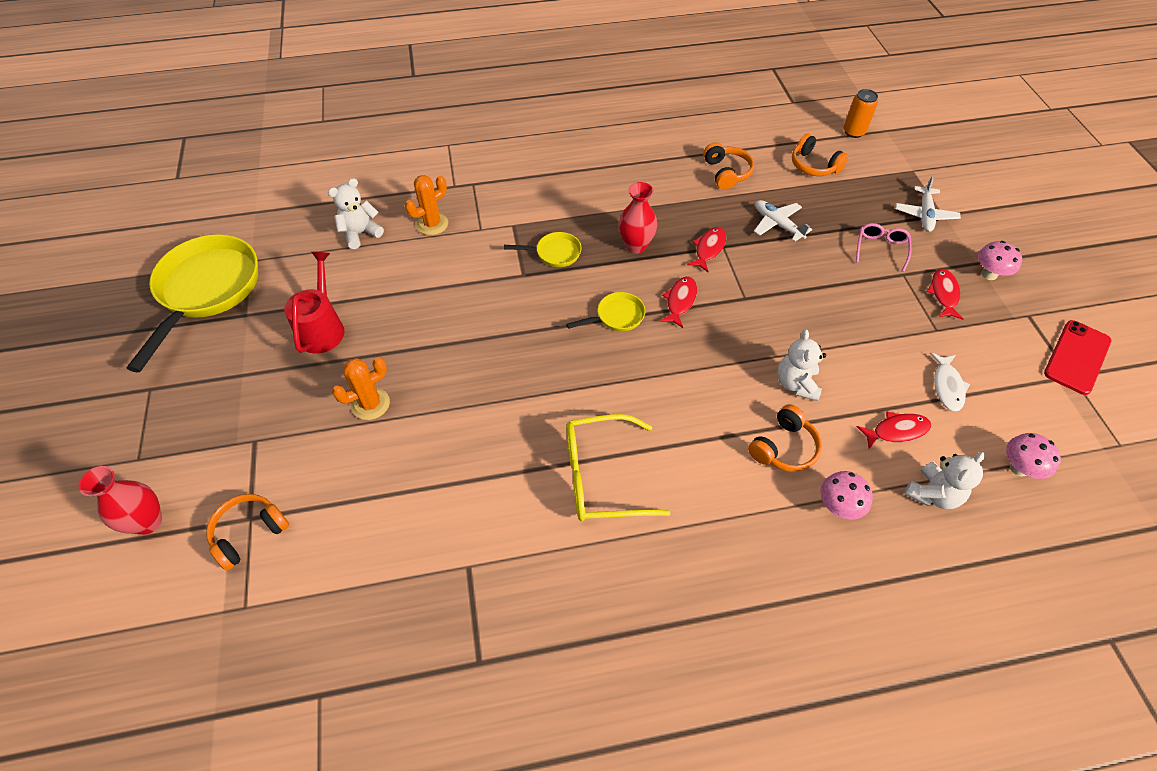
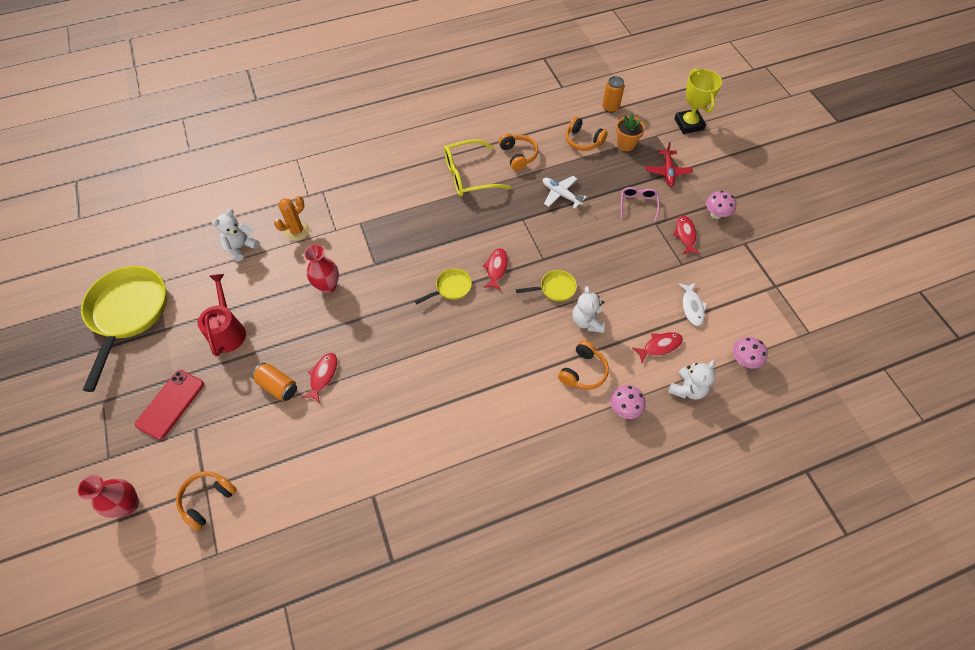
camera: 10 degrees left, 5 degrees up
orange cactus [332,357,390,420] -> orange can [252,363,297,401]
yellow pan [504,232,581,267] -> yellow pan moved to [516,270,577,302]
yellow glasses [566,414,670,521] -> yellow glasses moved to [444,139,511,197]
red vase [619,182,657,254] -> red vase moved to [304,245,339,293]
red fish [687,227,727,272] -> red fish moved to [302,353,337,403]
white plane [895,176,961,232] -> red plane [646,142,693,187]
red phone [1044,320,1111,395] -> red phone moved to [135,370,204,440]
none -> orange flower pot [616,114,645,151]
none -> yellow trophy [674,69,722,134]

